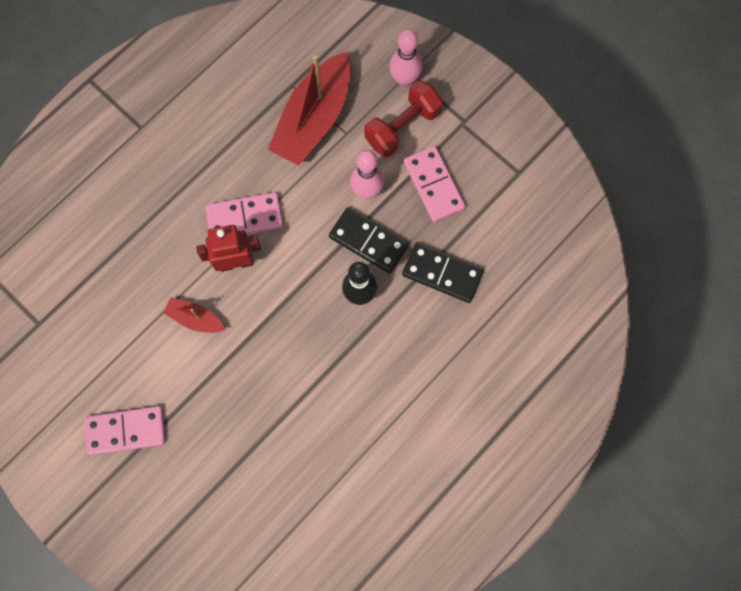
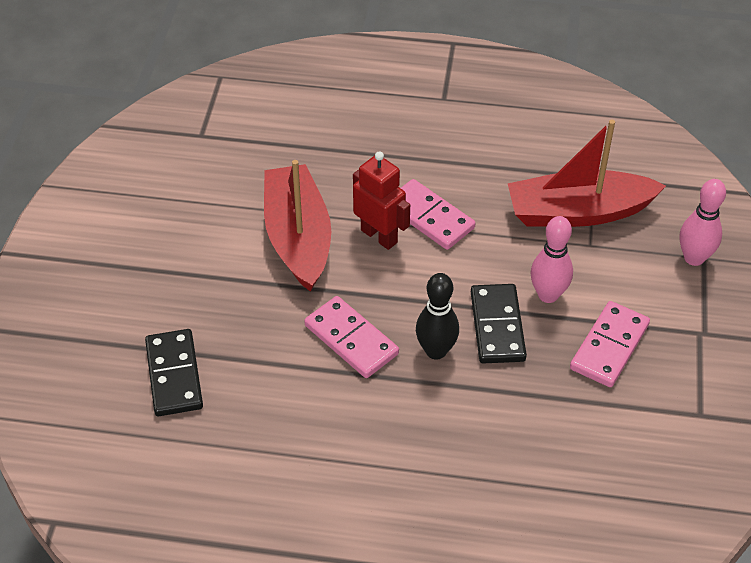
camera: 55 degrees right, 25 degrees down
pink domino [84,406,166,456] -> pink domino moved to [304,296,399,378]
red boat [163,297,225,333] -> red boat [264,160,331,292], size x2.11
red dumbbell [364,80,443,157] -> none
black domino [402,242,484,303] -> black domino moved to [145,329,203,416]

